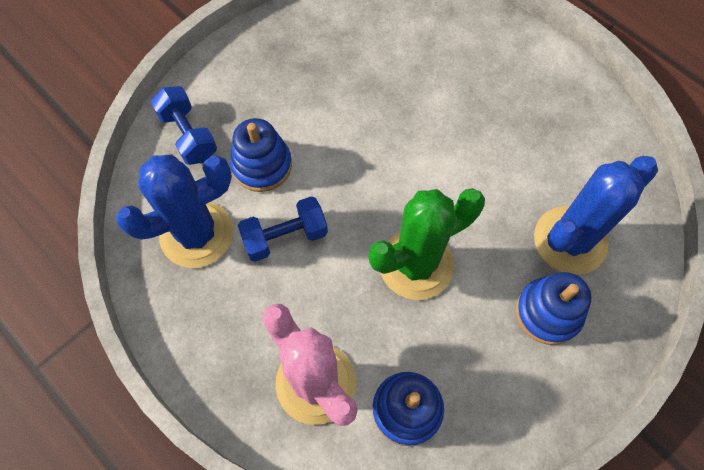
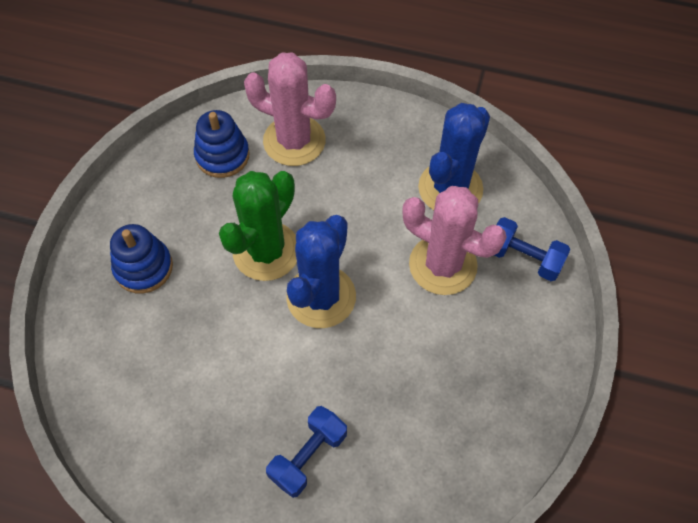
camera: 150 degrees right, 5 degrees down
blue stacking toy [230,118,292,192] -> pink cactus [402,186,507,295]
blue dumbbell [238,196,328,262] -> blue dumbbell moved to [266,406,347,498]
blue cactus [534,156,658,274] -> blue cactus moved to [286,215,356,328]

